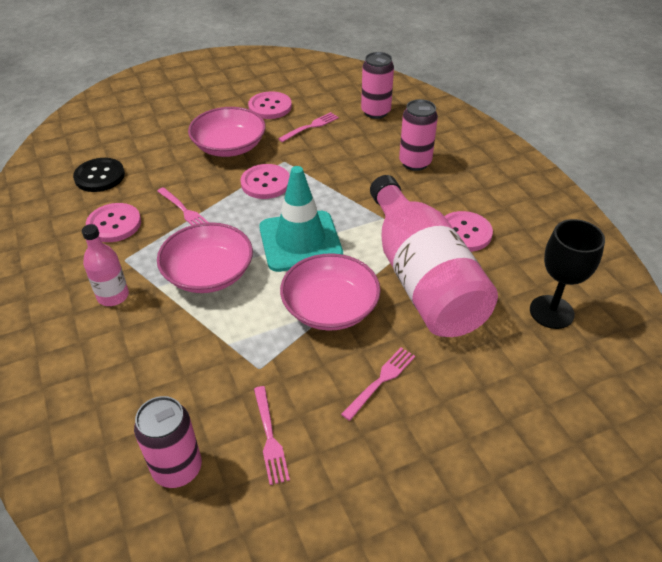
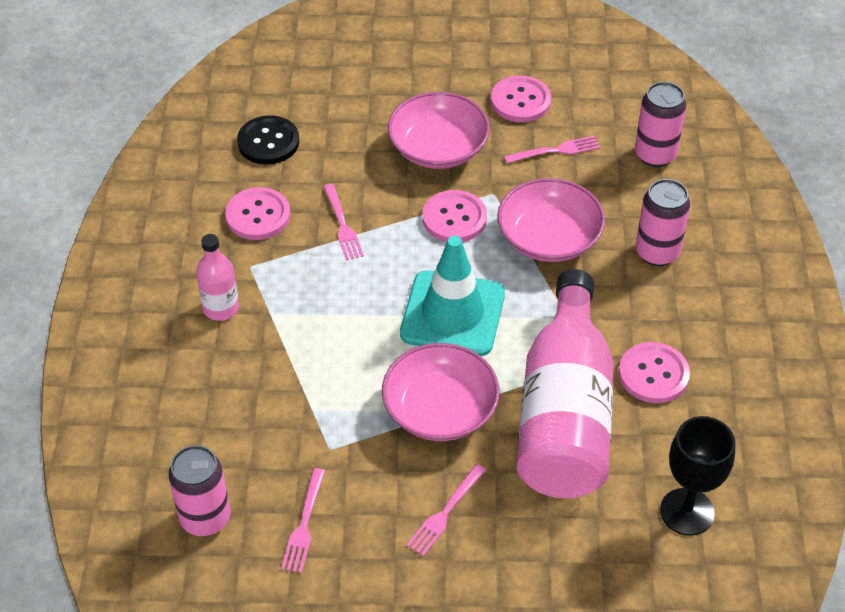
camera: 25 degrees right, 5 degrees up
pink bowl [157,222,253,293] -> pink bowl moved to [497,178,605,262]
pink fork [341,347,415,421] -> pink fork turned 150 degrees clockwise [406,464,486,556]

